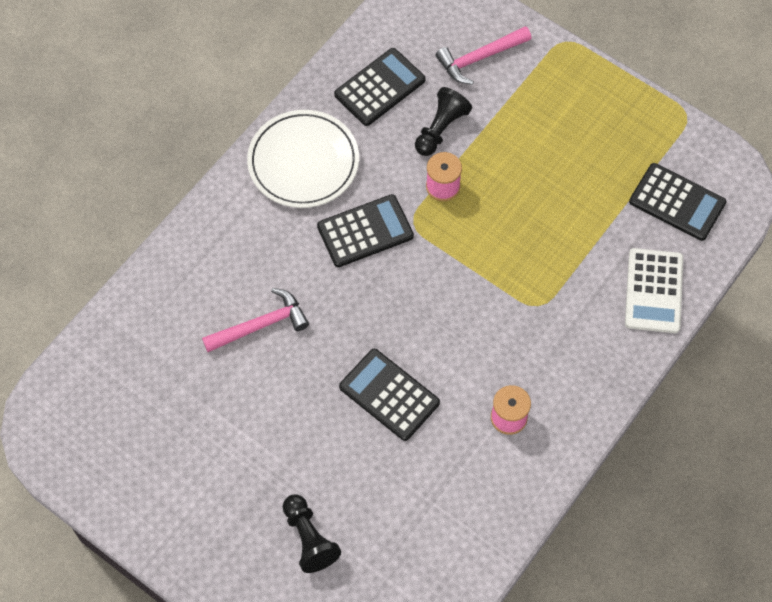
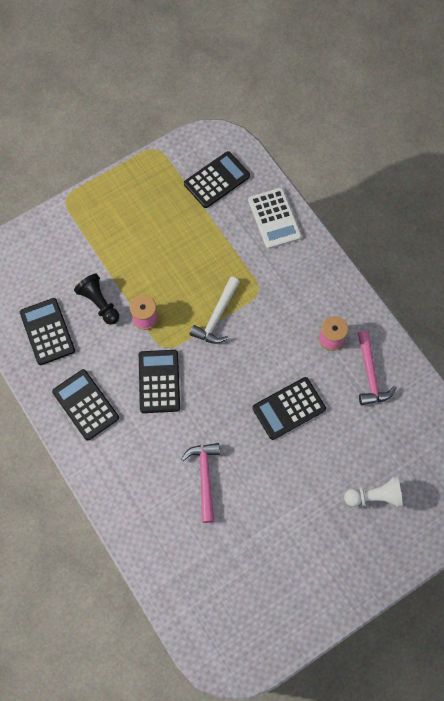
camera: 70 degrees left, 5 degrees up
white plate [247,110,359,208] -> black calculator [52,369,119,441]
black pawn [283,494,341,573] -> white pawn [344,476,403,508]
pink hammer [436,26,532,85] -> pink hammer moved to [358,331,396,405]
white calculator [625,248,683,333] -> white calculator turned 45 degrees clockwise [248,188,302,249]
none -> white hammer [189,277,240,344]

